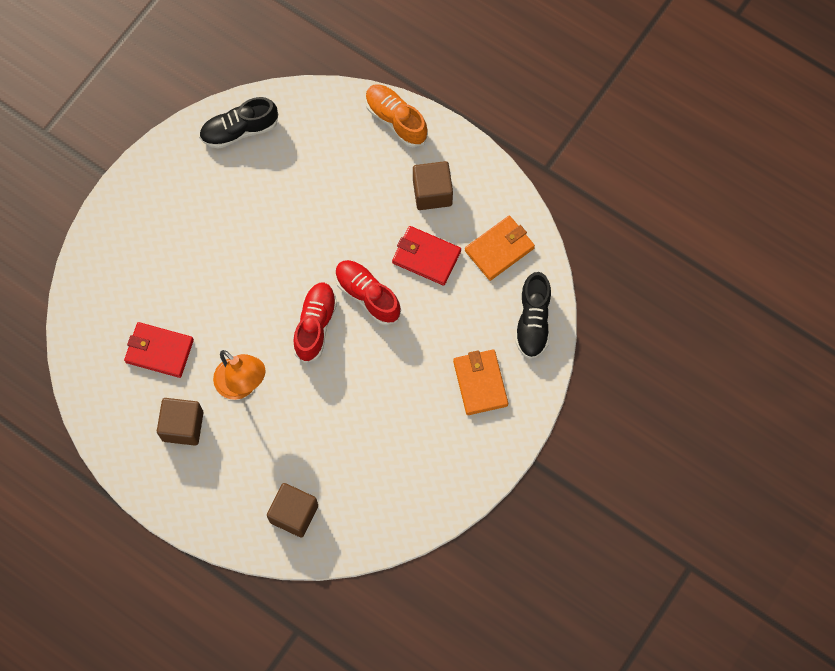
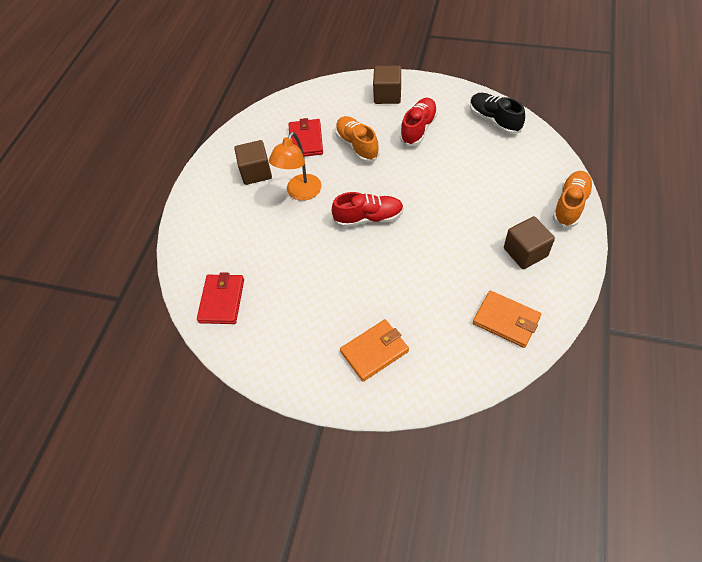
camera: 75 degrees right, 15 degrees down
brown cube [267,483,318,537] -> brown cube moved to [373,66,401,104]
red shoe [335,260,401,325] -> red shoe moved to [400,98,438,146]
red wallet [392,226,461,286] -> red wallet moved to [197,273,244,324]
black shoe [515,272,551,359] -> none
none -> orange shoe [335,116,380,162]

